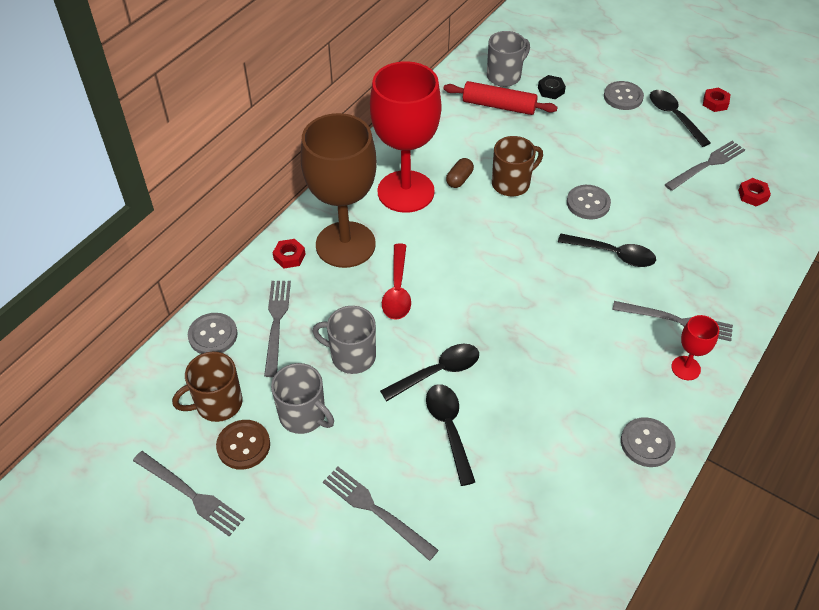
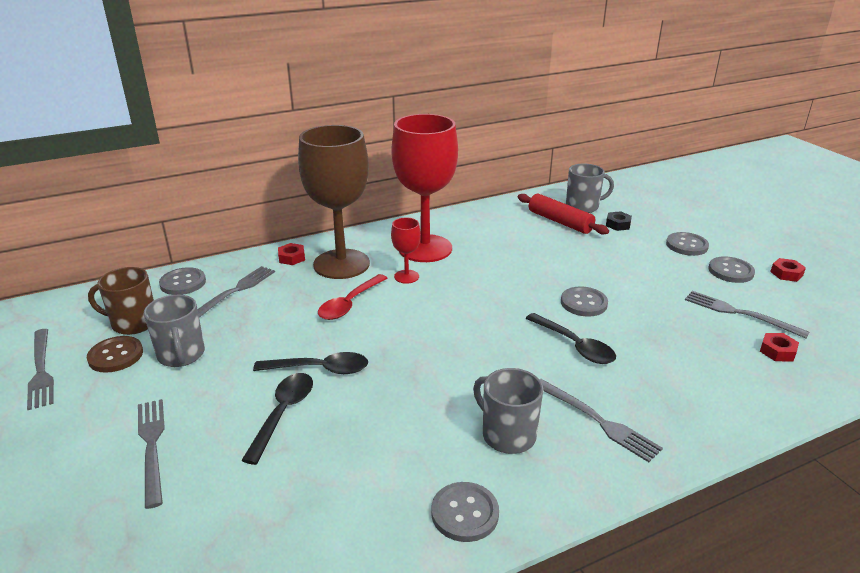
camera: 30 degrees right, 20 degrees down
grey mug [312,306,376,374] -> grey mug moved to [473,368,543,454]
brown capsule [446,158,474,188] -> none
brown mug [492,136,543,196] -> none
black spoon [650,90,711,147] -> grey button [708,257,755,283]
grey fork [664,141,745,191] -> grey fork turned 135 degrees counterclockwise [685,291,810,338]
red goblet [671,315,719,380] -> red goblet moved to [391,218,421,284]

